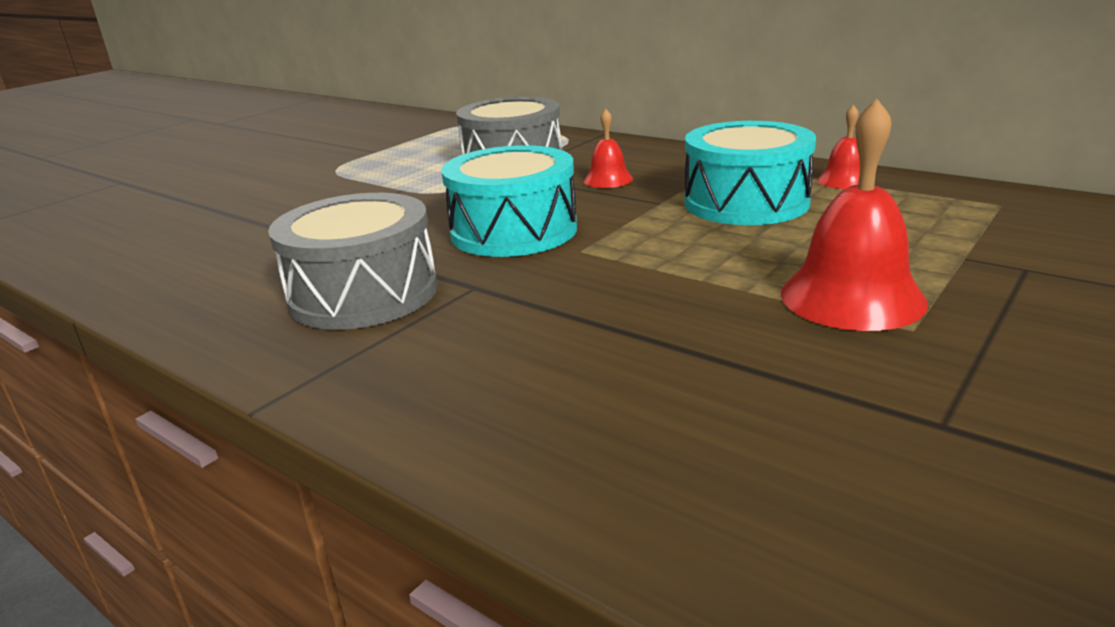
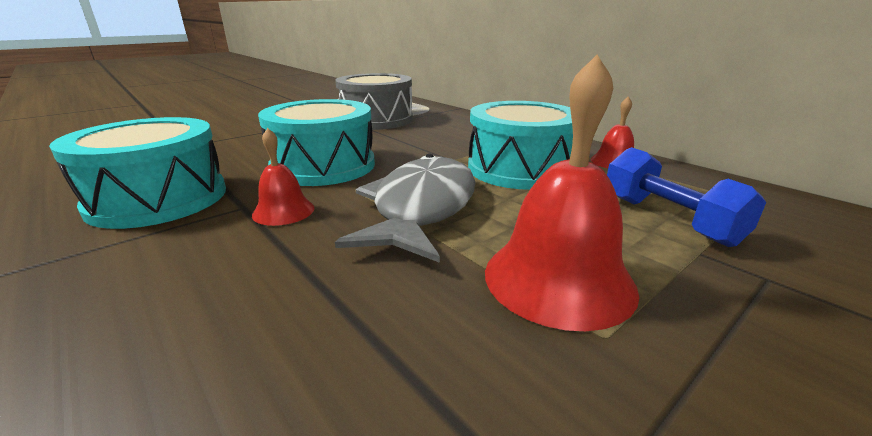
camera: 10 degrees right, 0 degrees up
grey drum [268,193,438,330] -> turquoise drum [49,117,226,229]
red bell [584,109,633,188] -> red bell moved to [252,128,315,226]
none -> grey fish [335,153,476,263]
none -> blue dumbbell [607,147,766,247]

